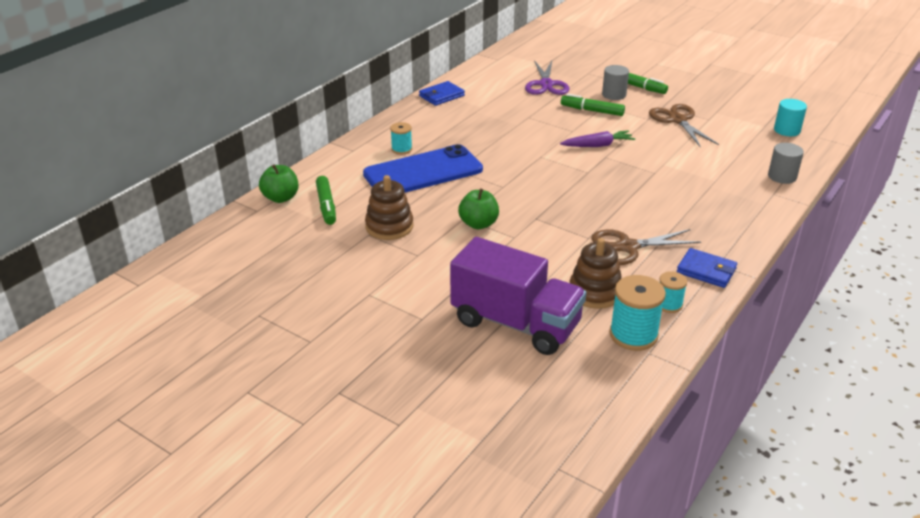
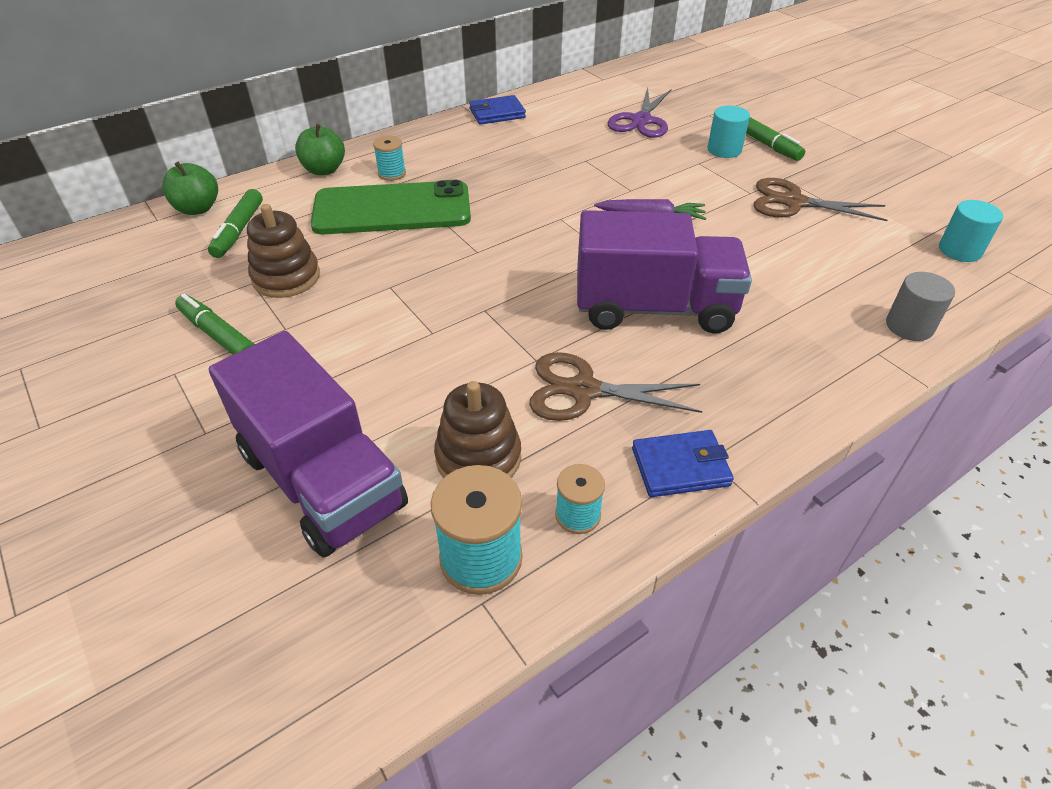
camera: 20 degrees right, 10 degrees up
blue phone [363,144,483,193] -> green phone [311,180,471,234]
green apple [458,188,499,229] -> green apple moved to [295,124,345,175]
green marker [561,94,625,116] -> green marker moved to [175,294,255,355]
grey cylinder [602,65,629,100] -> turquoise cylinder [708,106,750,158]
brown scissors [649,104,719,147] -> brown scissors turned 75 degrees counterclockwise [754,178,888,221]
blue wallet [677,248,737,288] -> blue wallet turned 60 degrees counterclockwise [632,430,734,497]
none -> purple truck [577,210,752,333]

